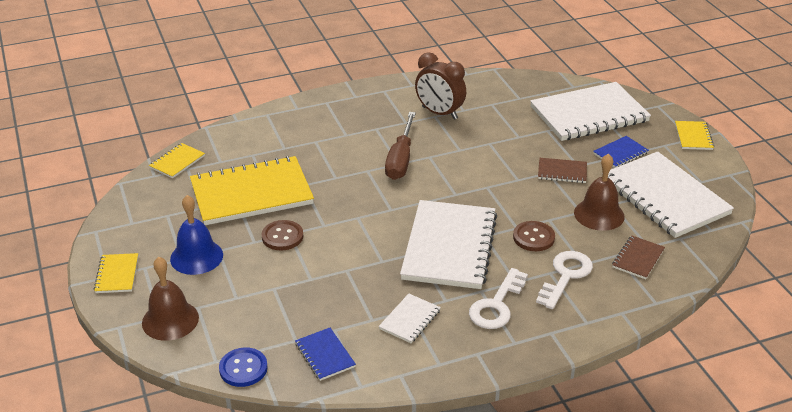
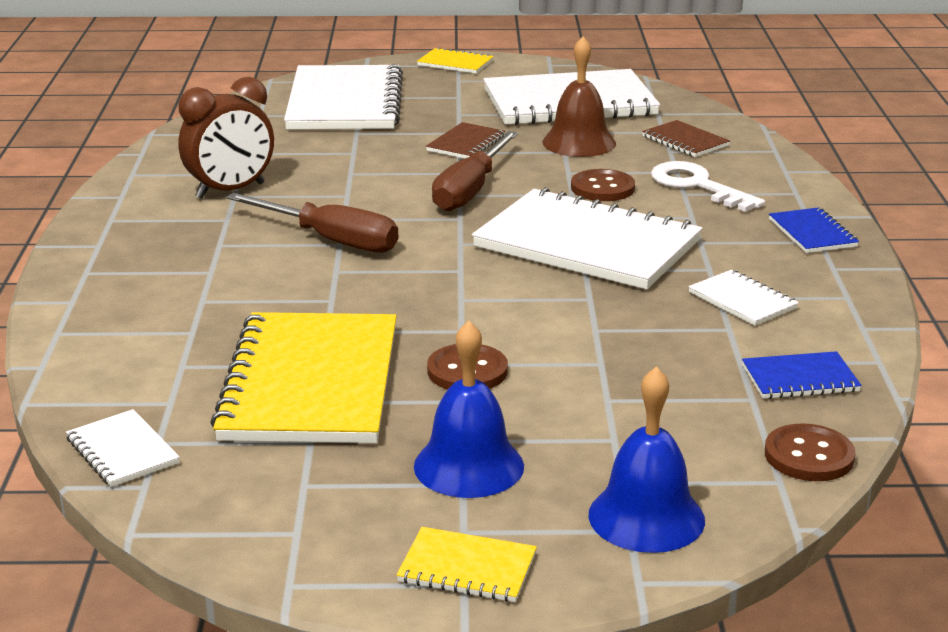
camera: 70 degrees left, 10 degrees down
brown bell [142,257,199,341] -> blue bell [588,366,705,553]
yellow notebook [149,143,205,178] -> white notebook [66,409,180,487]
blue button [219,347,268,387] -> brown button [765,423,856,481]
white key [469,268,528,329] -> none
blue notebook [593,136,649,168] -> blue notebook moved to [769,207,859,253]
none -> brown screwdriver [432,131,518,212]

